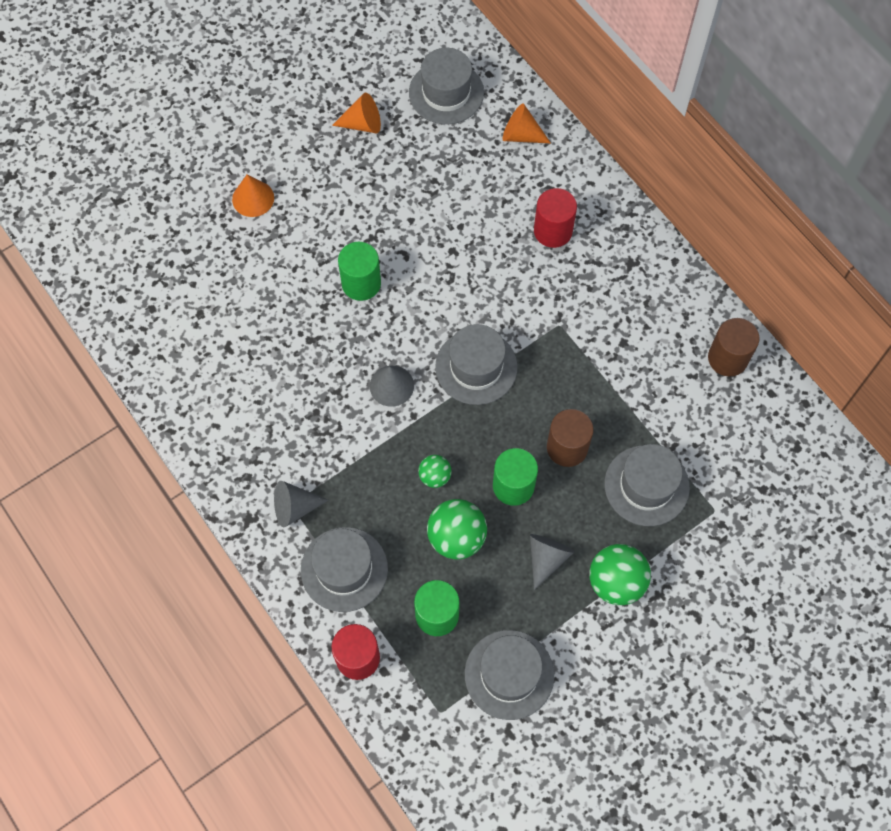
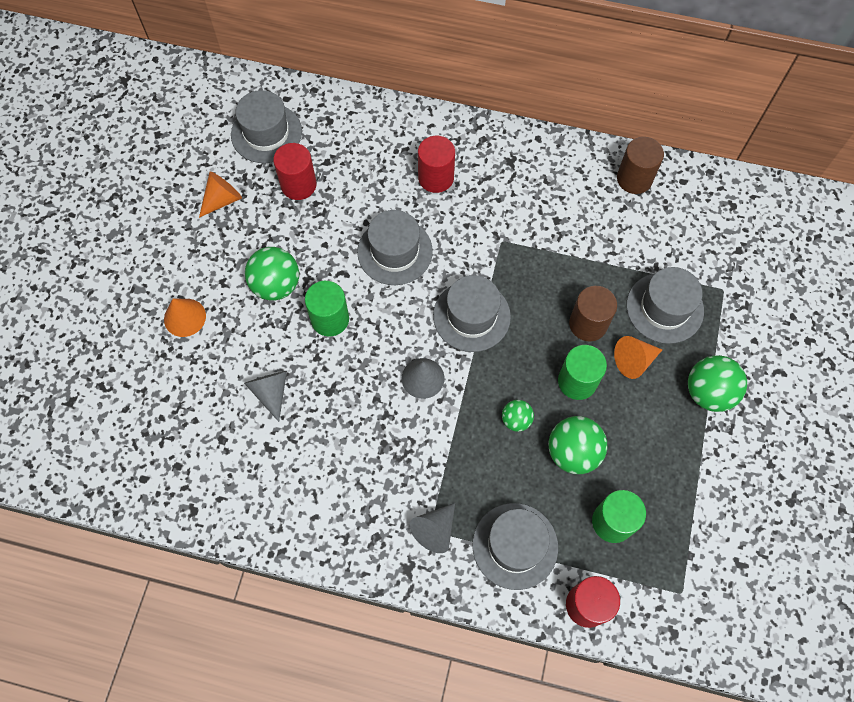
camera: 40 degrees left, 0 degrees up
grey hat [465,630,554,720] -> grey hat moved to [357,210,433,285]
orange cone [502,103,551,143] -> orange cone moved to [614,336,662,379]
grey cone [530,534,574,590] -> grey cone moved to [244,371,287,422]
none -> green ball [245,247,299,301]
none -> red cylinder [273,143,317,200]

